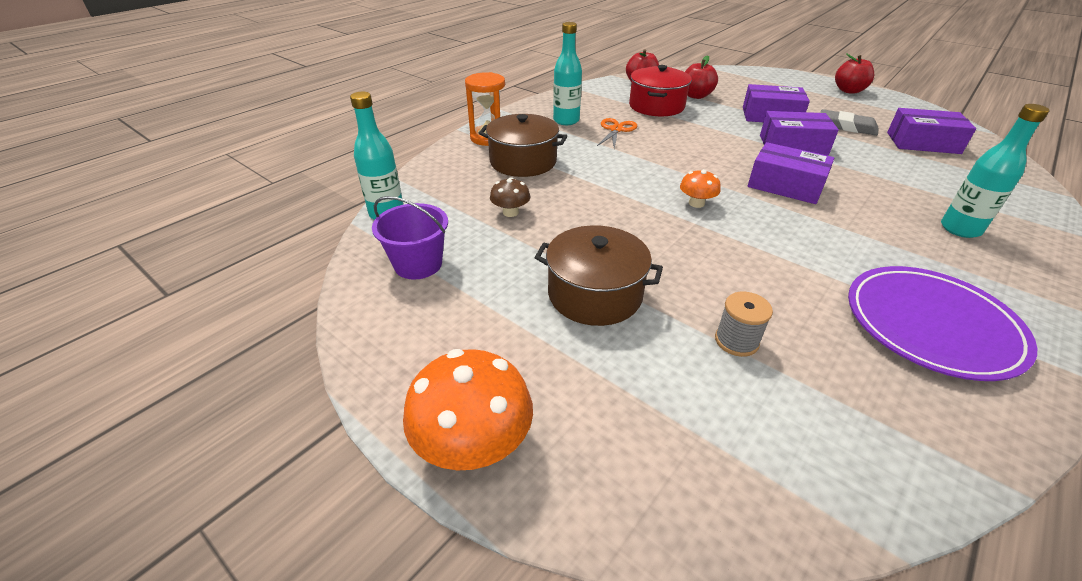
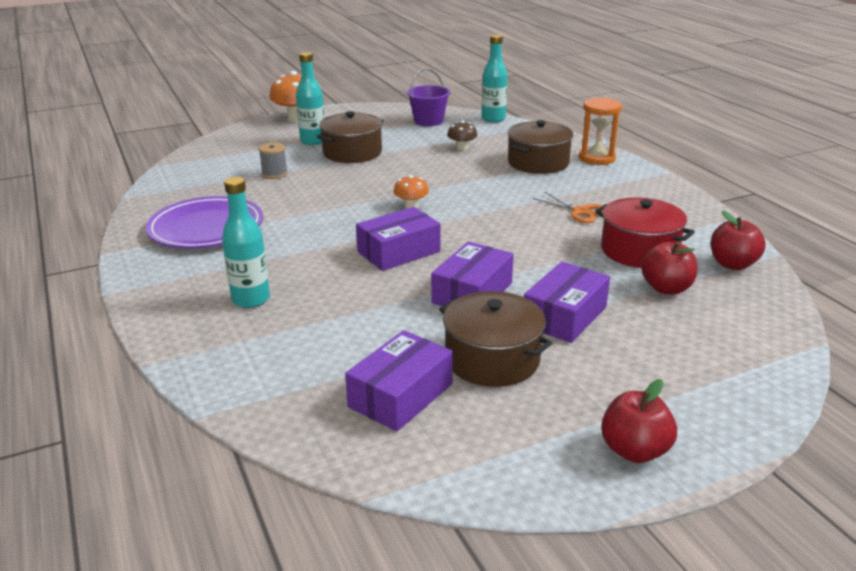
camera: 115 degrees right, 10 degrees down
turquoise bottle [553,22,582,125] -> turquoise bottle moved to [296,52,325,145]
grey eraser [821,109,878,136] -> brown pot [439,291,552,387]

